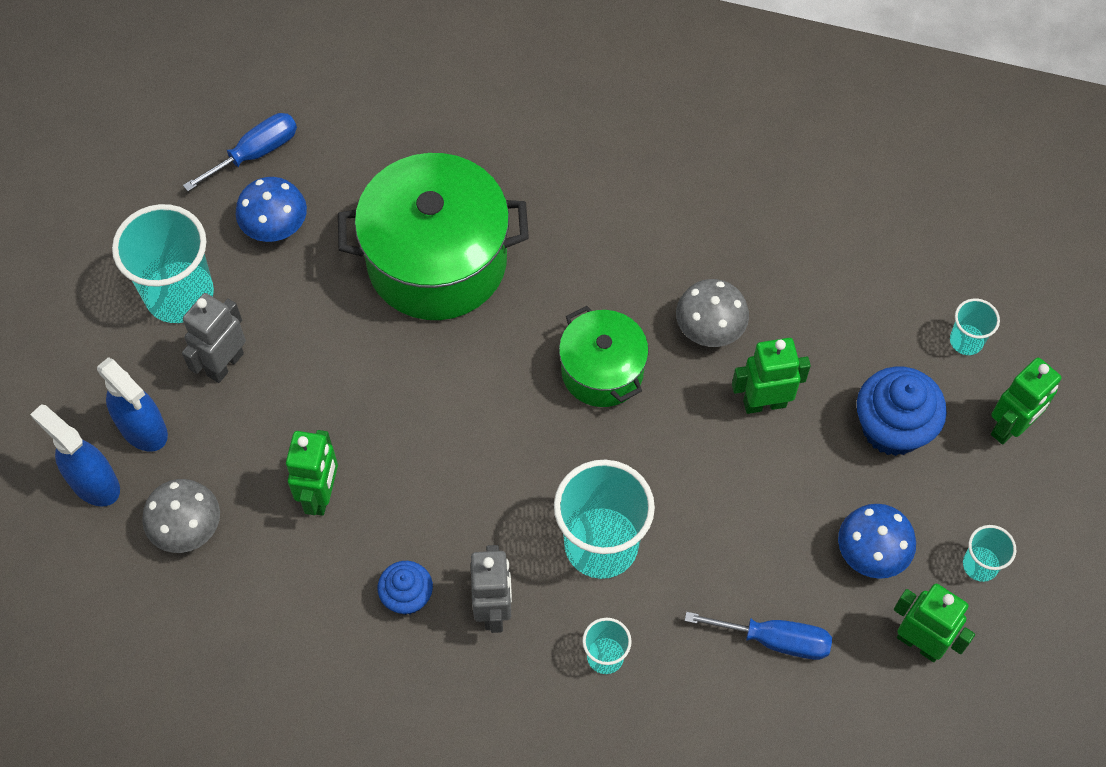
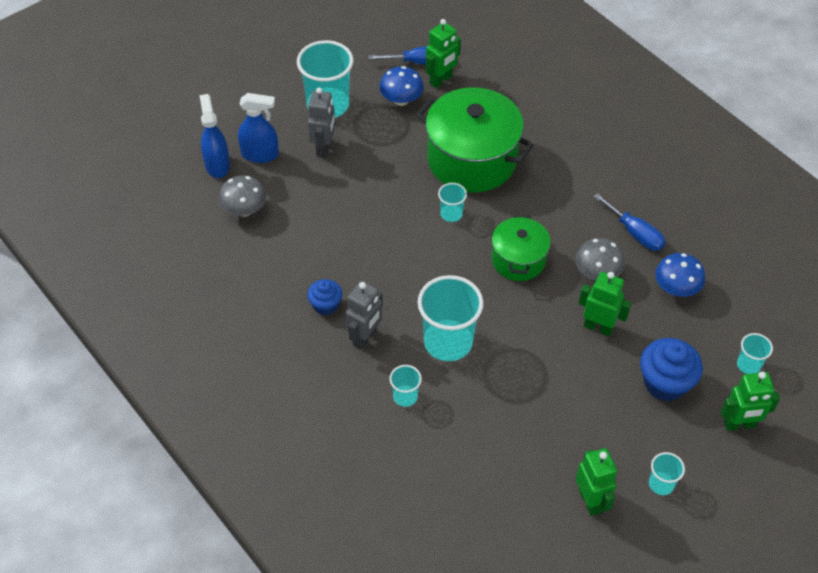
camera: 35 degrees right, 10 degrees down
blue spray bottle [97,357,168,452] -> blue spray bottle turned 75 degrees counterclockwise [238,93,279,163]
grey robot [182,293,246,383] -> grey robot turned 120 degrees clockwise [308,88,335,157]
green robot [286,430,338,516] -> green robot moved to [426,19,461,88]
blue screwdriver [685,612,832,660] -> blue screwdriver moved to [593,193,665,251]
blue mushroom [838,504,916,579] -> blue mushroom moved to [655,253,705,297]
none -> turquoise cup [438,183,467,222]

